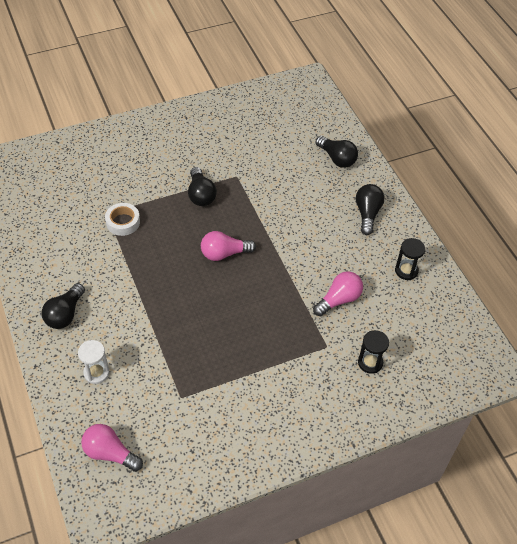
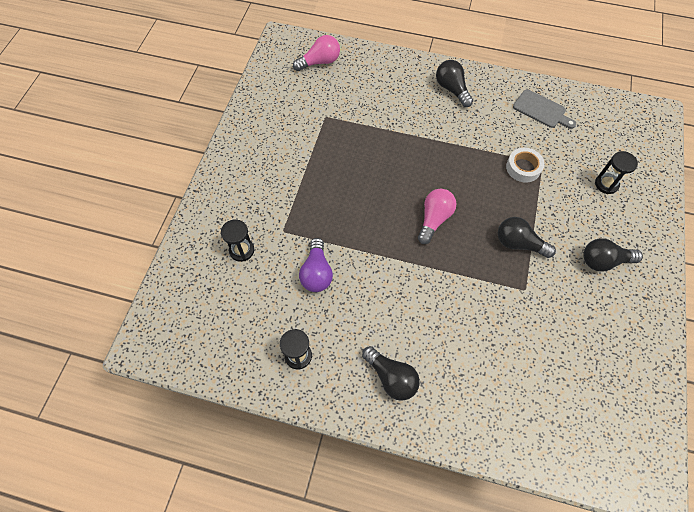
camera: 130 degrees right, 10 degrees up
white hourglass [78,340,110,384] -> none
pink light bulb [313,271,363,316] -> purple light bulb [299,238,333,292]
black light bulb [316,136,358,168] -> black light bulb moved to [583,238,643,272]
none -> grey cutting board [513,89,576,129]
none -> black hourglass [595,151,638,194]

